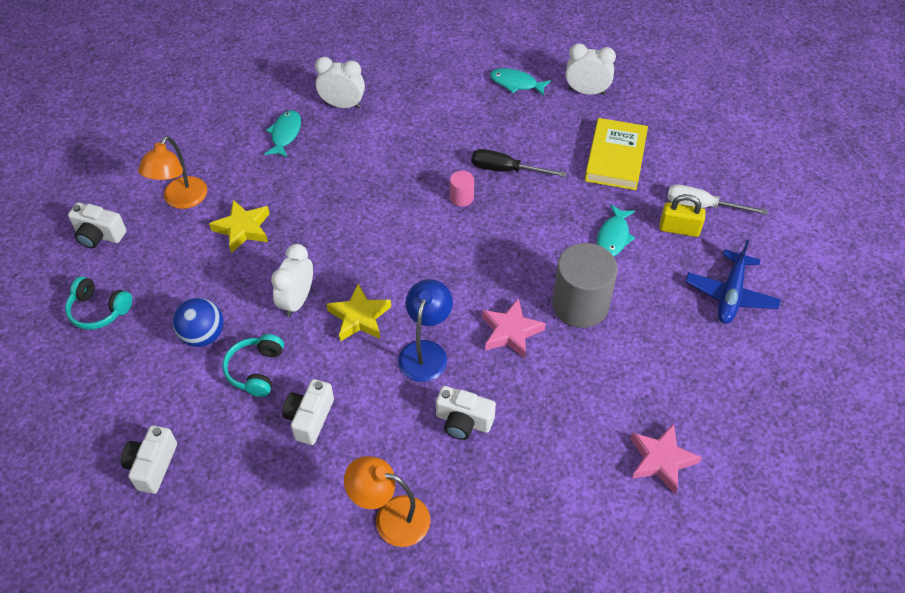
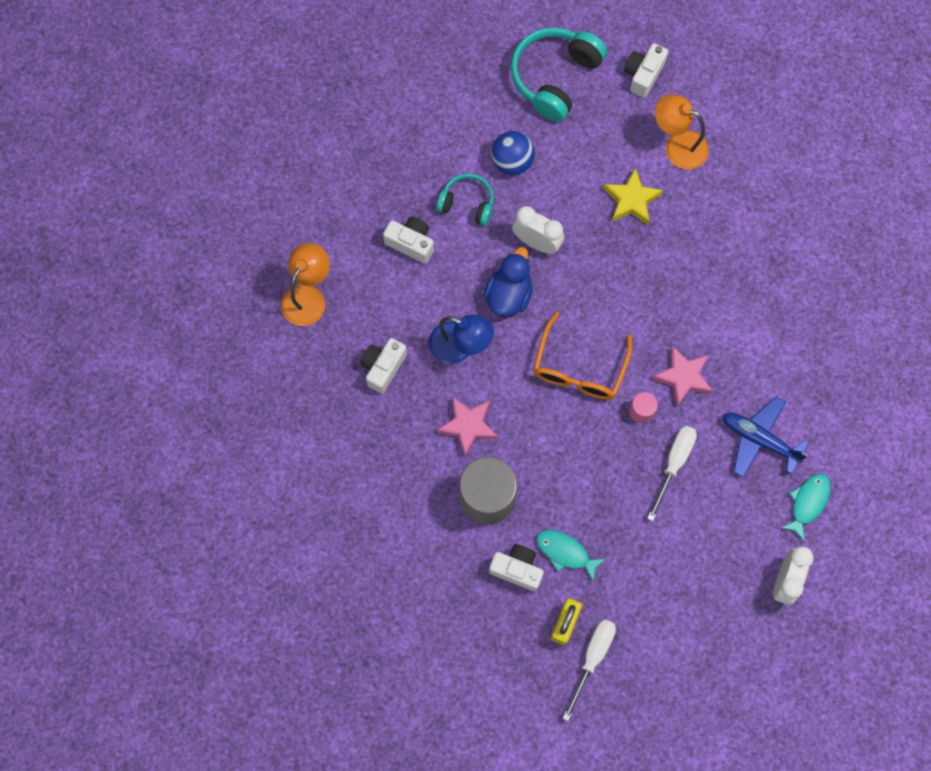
camera: 100 degrees right, 20 degrees up
turquoise headphones [65,276,132,330] -> turquoise headphones [510,27,607,122], size x1.71
white camera [121,425,177,494] -> white camera moved to [489,544,544,591]
turquoise fish [264,110,301,158] -> none
white clock [315,57,365,108] -> none
yellow star [326,284,391,341] -> blue duck [484,247,533,317]
black screwdriver [472,149,566,177] -> white screwdriver [647,426,697,521]
yellow book [585,118,648,190] -> none
pink star [631,424,702,494] -> pink star moved to [652,346,713,407]
blue plane [685,240,781,324] -> blue plane moved to [723,396,809,478]
none -> orange glasses [533,312,632,400]

